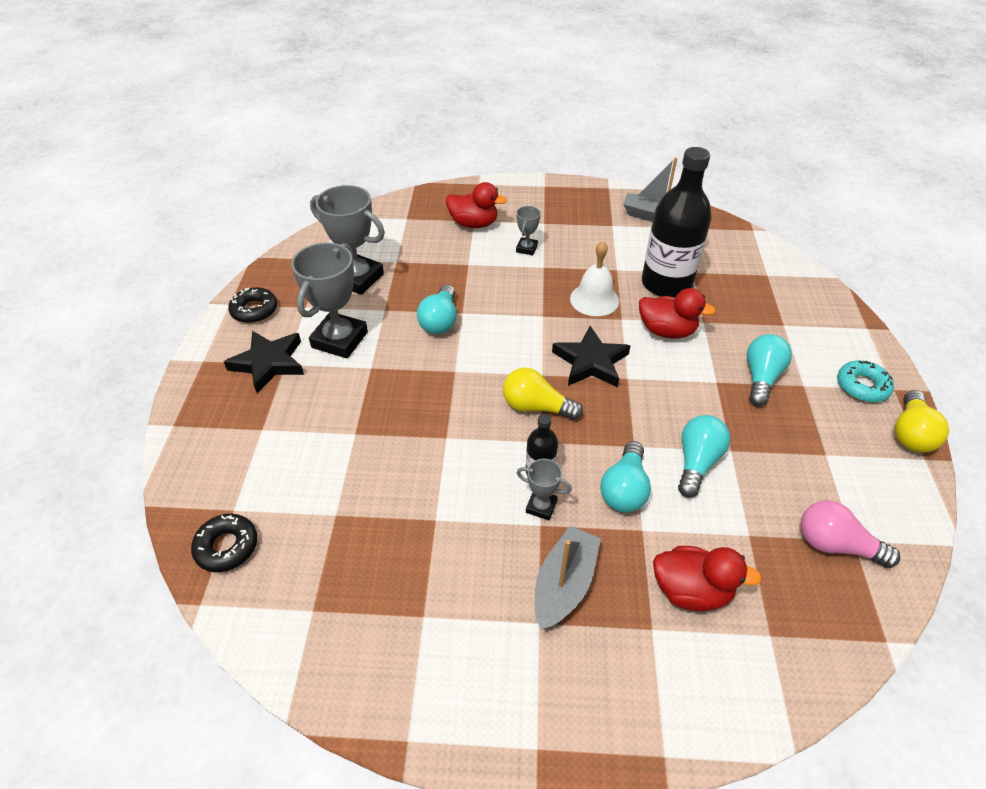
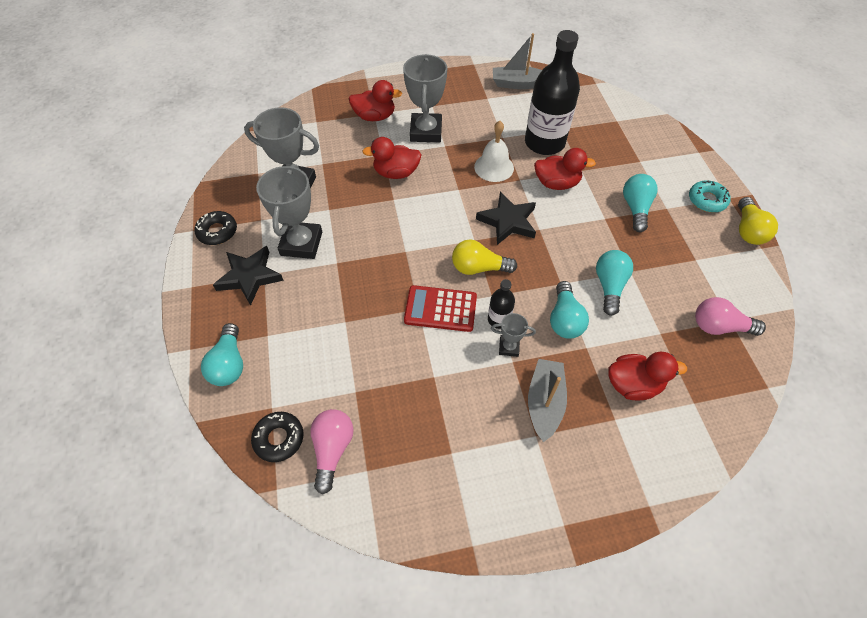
camera: 15 degrees left, 10 degrees up
turquoise light bulb [417,285,457,334] -> turquoise light bulb moved to [201,323,243,386]
grey trophy [516,206,541,255] -> grey trophy [403,54,447,142], size x2.05
none -> pink light bulb [310,409,354,494]
none -> red duck [362,137,422,179]
none -> red calculator [404,285,477,332]

